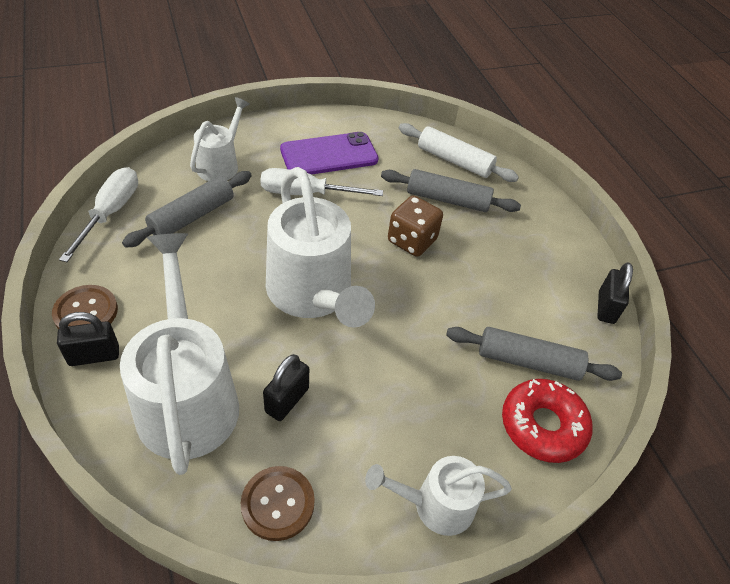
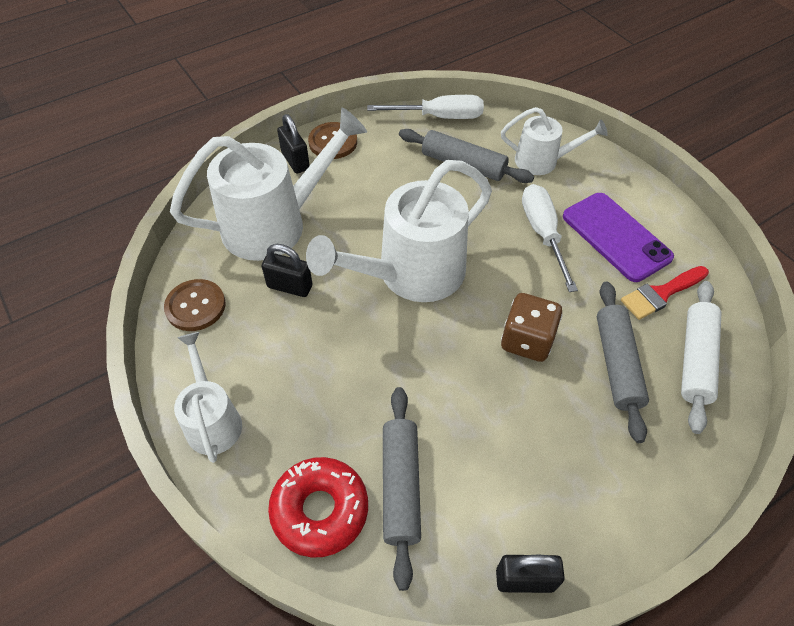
camera: 80 degrees right, 5 degrees up
none -> red brush [621,266,709,320]

